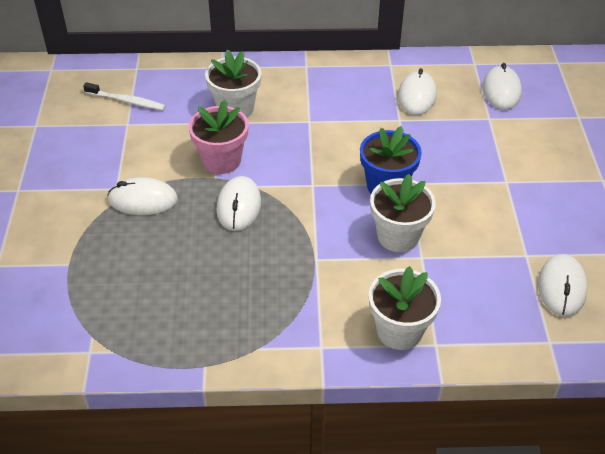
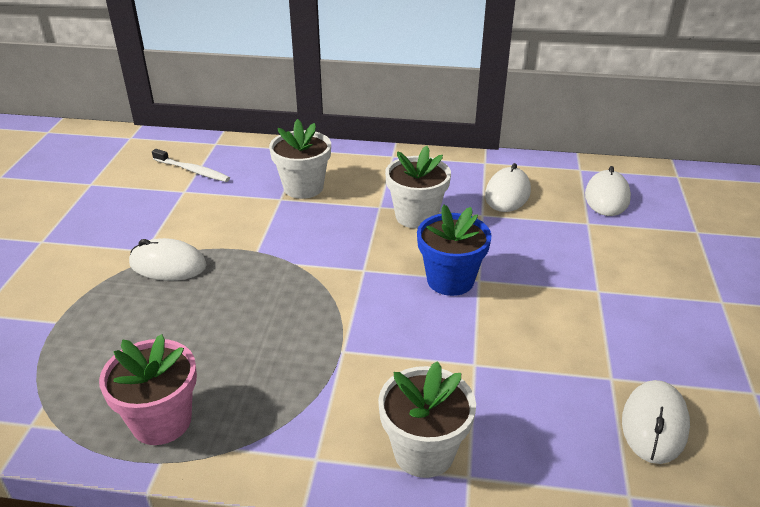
camera: 10 degrees right, 10 degrees down
pink flower pot [189,100,249,174] -> pink flower pot moved to [99,334,197,445]
white mouse [216,176,261,231] -> none
white flower pot [370,174,436,252] -> white flower pot moved to [385,146,451,229]

